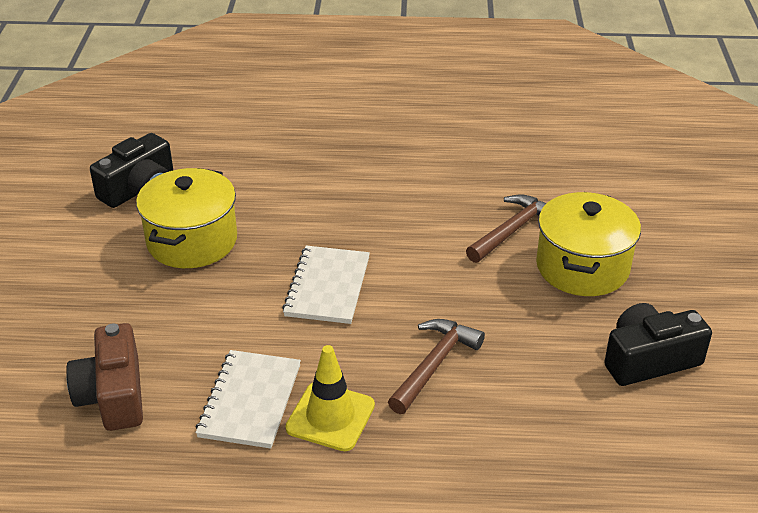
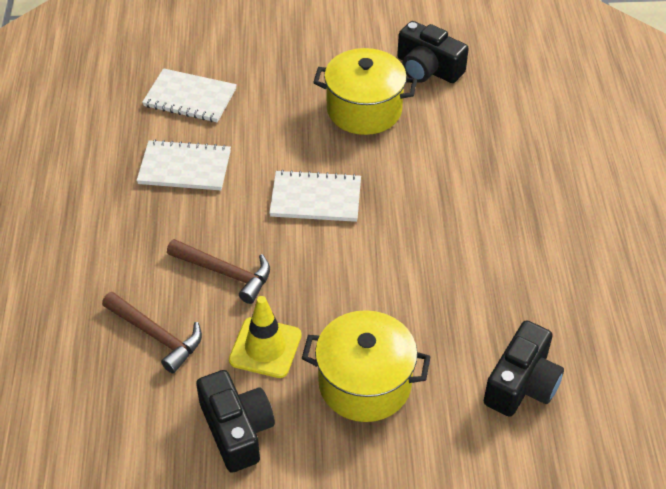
camera: 85 degrees right, 10 degrees up
brown camera [66,323,143,431] -> white notebook [142,68,237,122]
yellow traffic cone [285,345,375,451] -> yellow traffic cone moved to [229,296,302,378]
brown hammer [466,194,547,263] -> brown hammer moved to [102,292,202,373]
none -> black camera [484,320,564,417]

